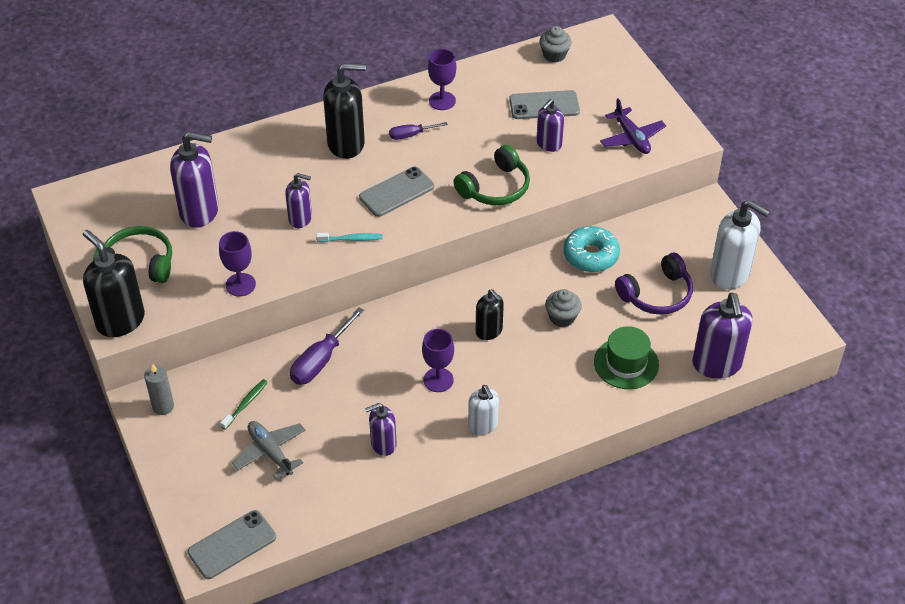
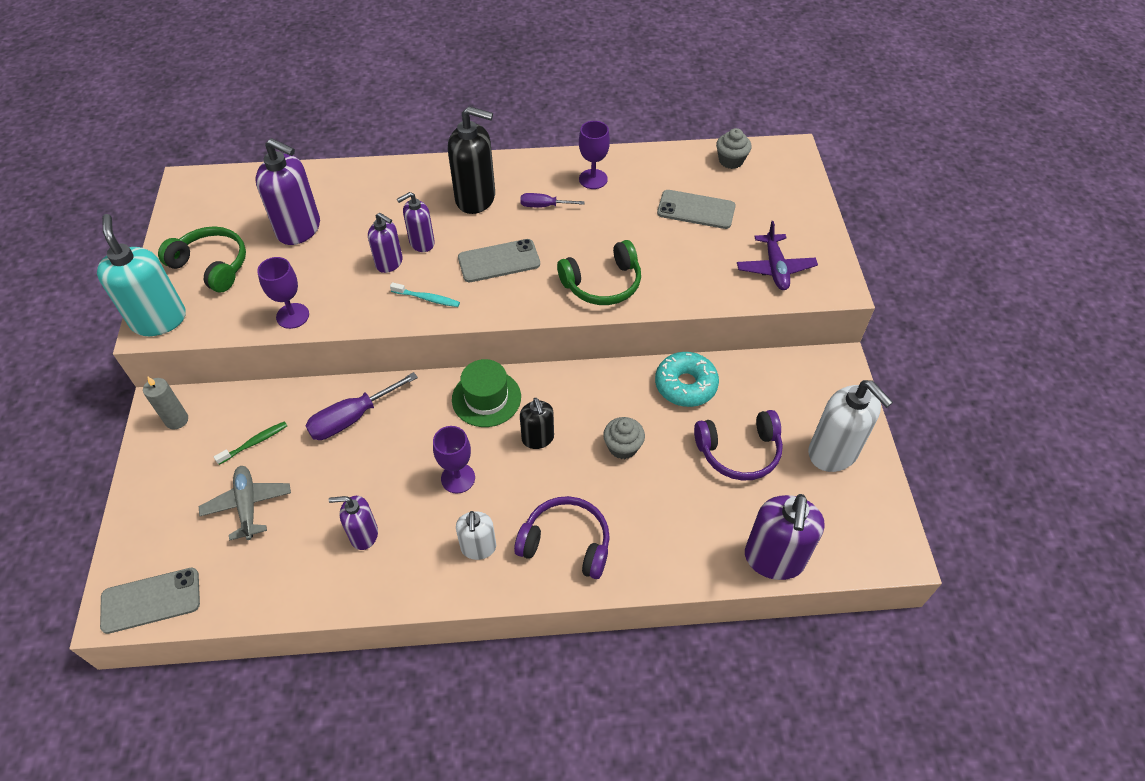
camera: 20 degrees right, 5 degrees up
black soap dispenser [83,230,145,337] -> turquoise soap dispenser [97,214,186,336]
purple soap dispenser [536,99,564,152] -> purple soap dispenser moved to [397,192,435,252]
green hat [594,326,659,389] -> green hat moved to [452,359,521,427]
none -> purple headphones [514,496,610,579]

